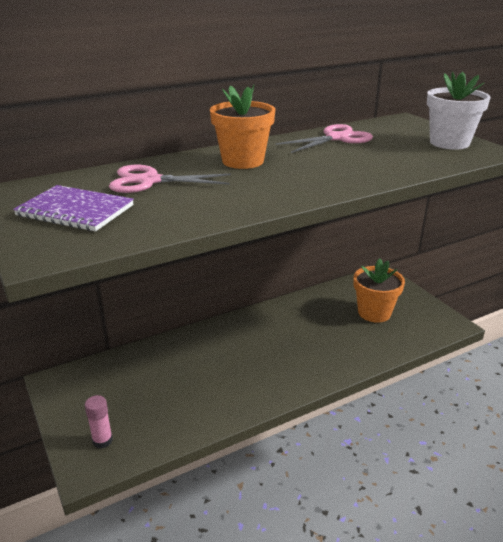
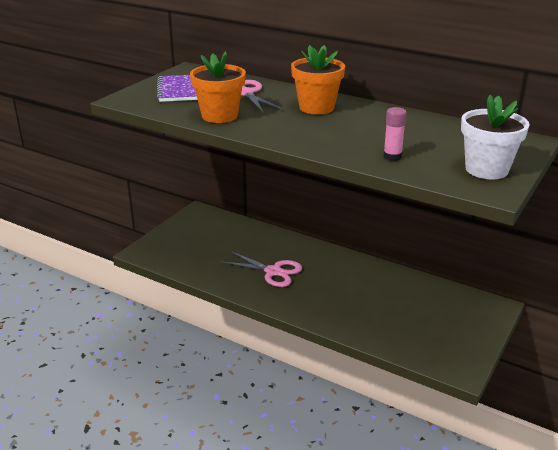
camera: 60 degrees right, 0 degrees up
pink glue stick [85,395,113,449] -> pink glue stick moved to [383,107,407,161]
pink scissors [276,124,373,153] -> pink scissors moved to [220,251,302,287]
orange flower pot [353,258,405,323] -> orange flower pot moved to [190,51,246,123]

